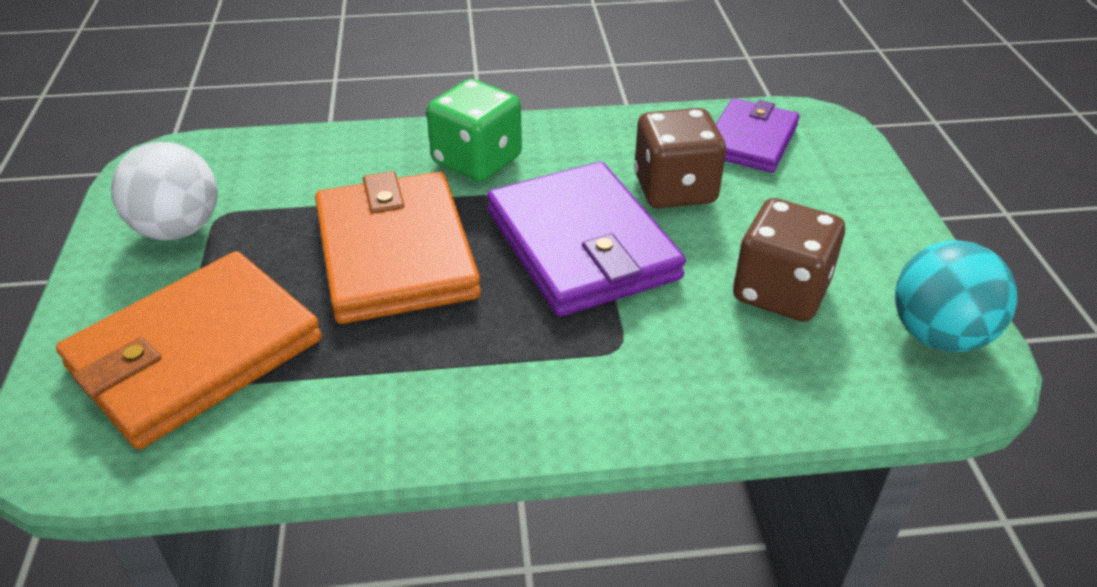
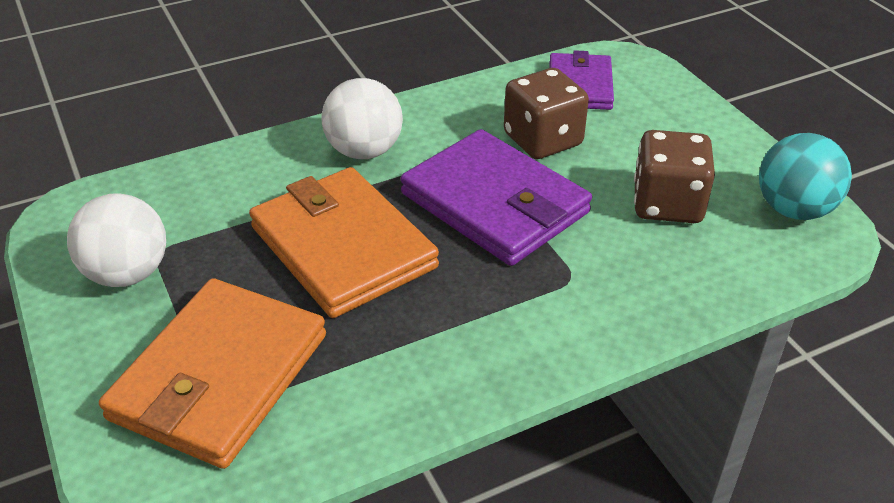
camera: 20 degrees left, 0 degrees up
green dice [426,79,522,182] -> white ball [321,78,403,159]

